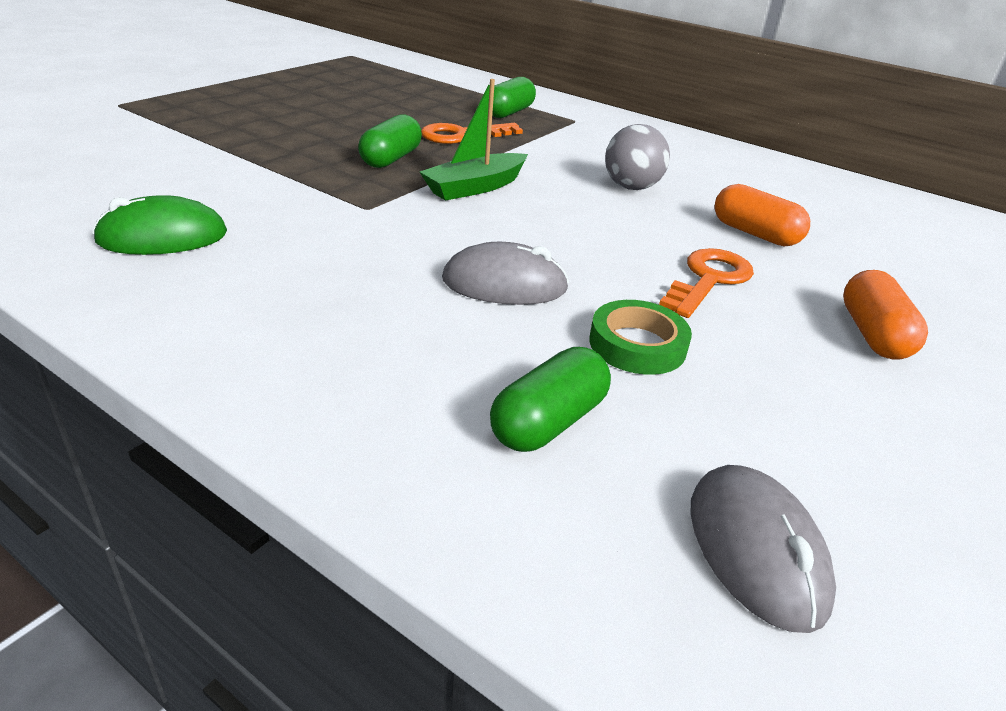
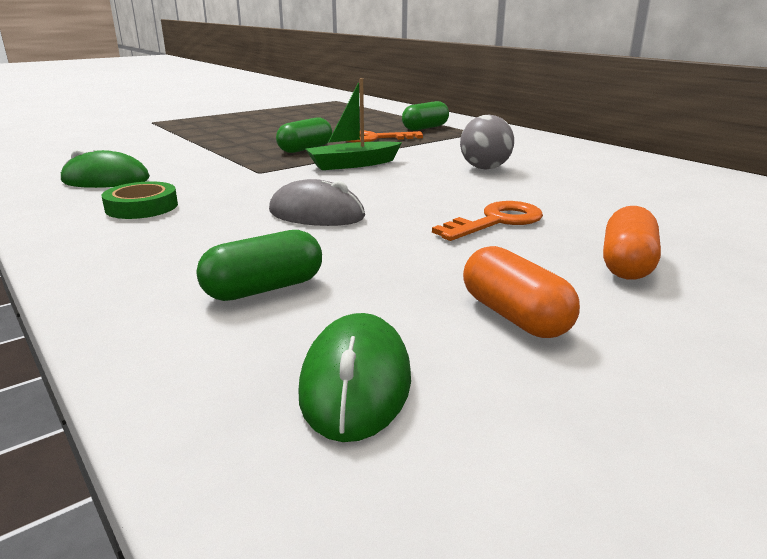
camera: 20 degrees right, 10 degrees down
green tape [589,300,692,375] -> green tape moved to [102,182,178,219]
grey mouse [690,465,836,633] -> green mouse [298,313,411,442]
orange capsule [715,184,810,246] -> orange capsule moved to [463,246,580,338]

